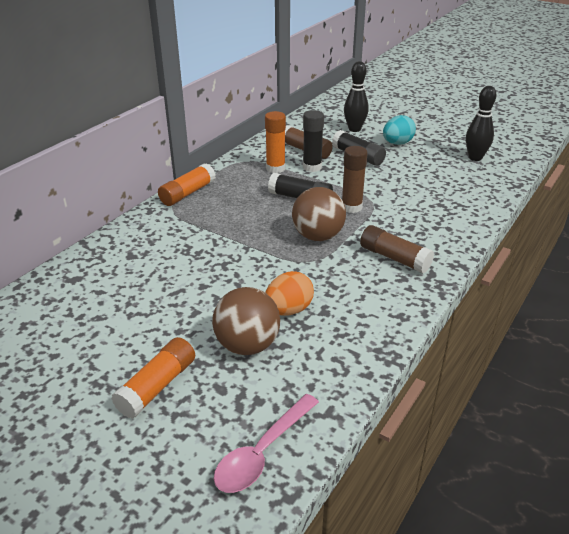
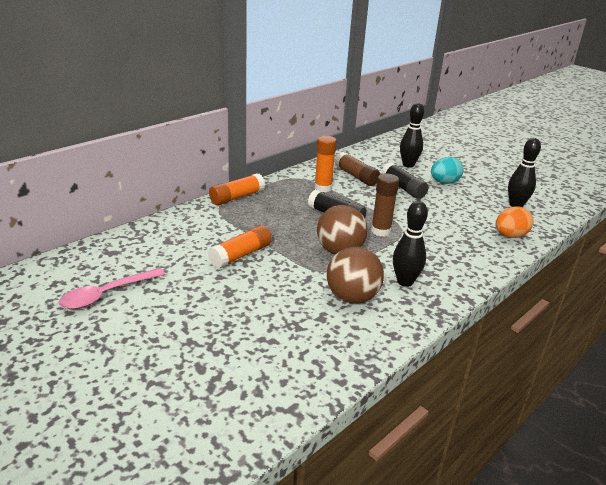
camera: 10 degrees right, 5 degrees down
orange glue stick [111,337,195,419] -> orange glue stick moved to [208,225,272,269]
brown ball [212,287,280,355] -> brown ball moved to [327,246,384,304]
pink spoon [214,394,319,493] -> pink spoon moved to [58,268,165,309]
orange egg [265,271,314,316] -> orange egg moved to [496,206,533,238]
black glue stick [303,110,324,172] -> none
brown glue stick [360,225,434,273] -> black bowling pin [393,201,428,287]

